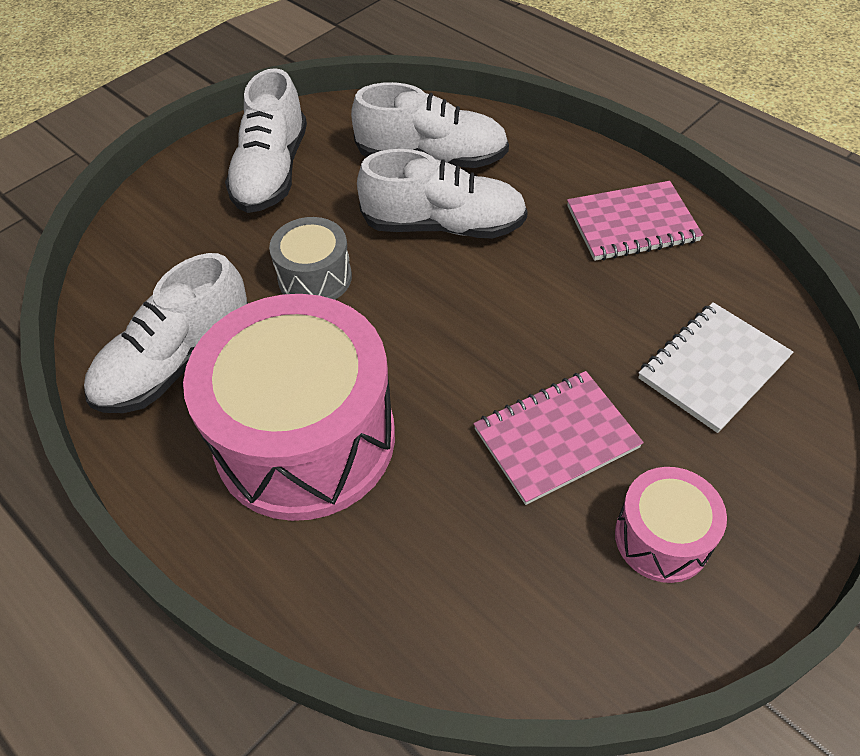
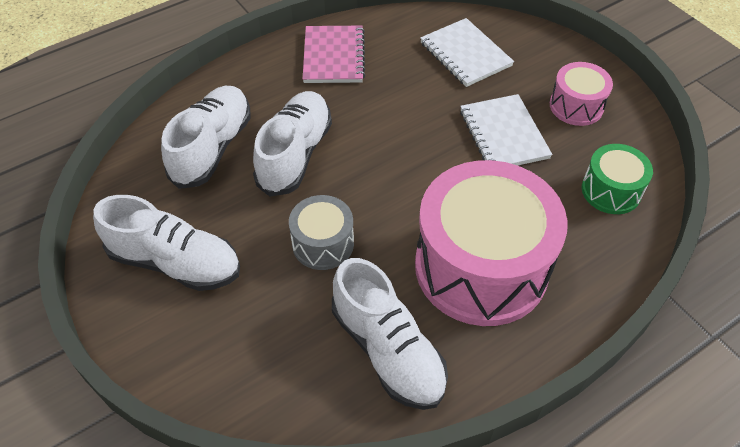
camera: 80 degrees left, 0 degrees up
pink notebook [474,371,644,505] -> white notebook [460,94,552,166]
none -> green drum [582,144,653,214]

